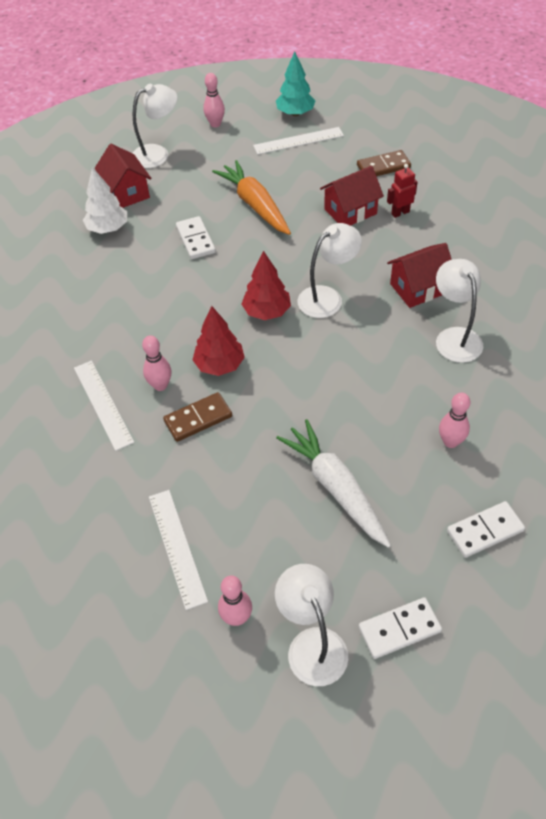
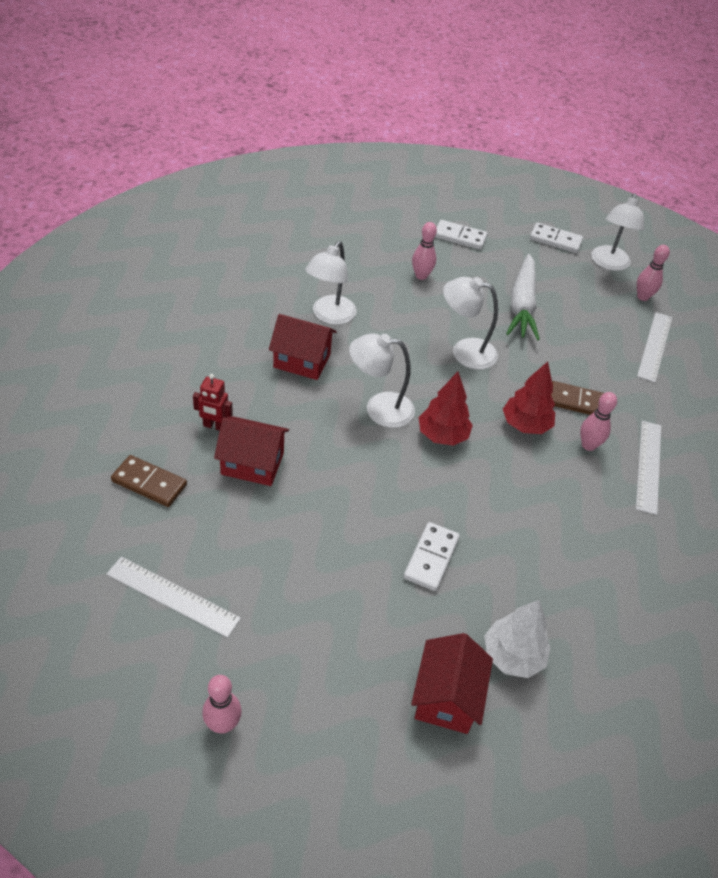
camera: 145 degrees left, 5 degrees down
white lamp [132,84,178,168] -> white lamp moved to [443,277,498,370]
orange carrot [212,160,291,235] -> none
turquoise tree [276,51,315,116] -> none

